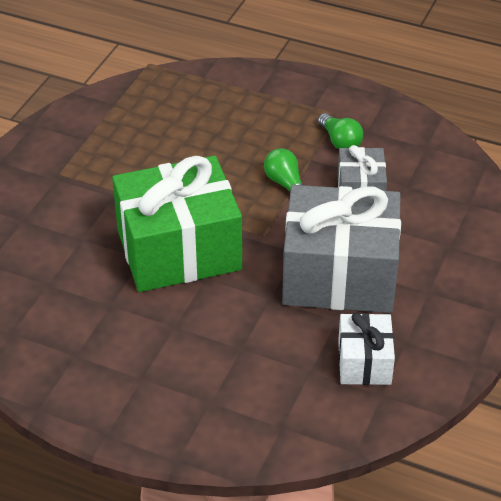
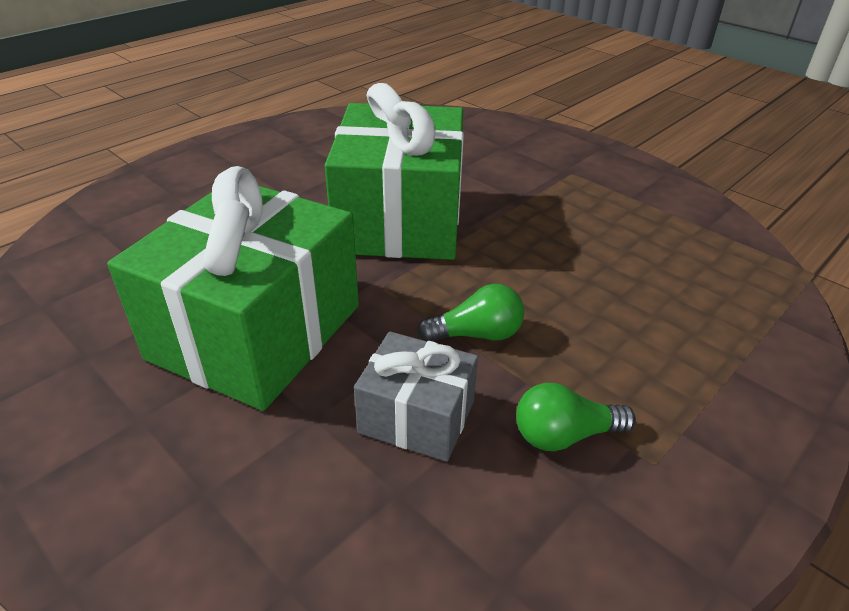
camera: 110 degrees right, 5 degrees down
grey gift [282,185,401,313] -> green gift [107,166,359,411]
white gift [338,313,395,385] -> none

